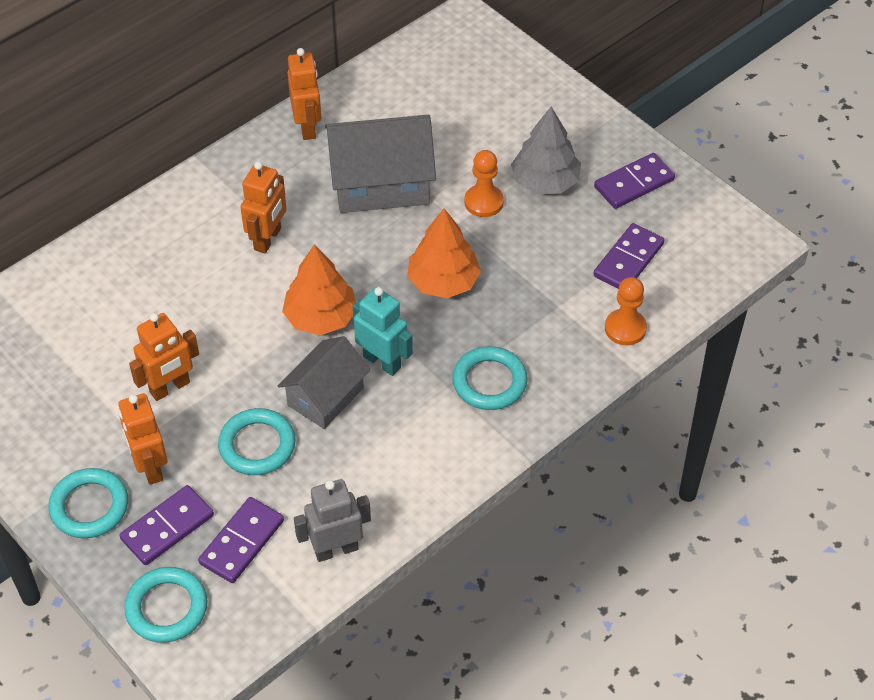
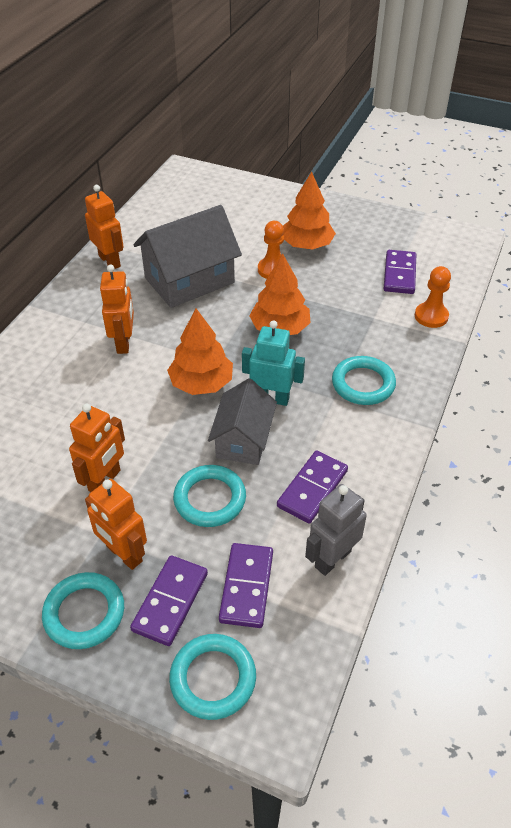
camera: 25 degrees left, 5 degrees down
grey tree [511,107,581,194] -> orange tree [283,171,336,250]
purple domino [594,153,675,209] -> purple domino moved to [277,451,348,523]

